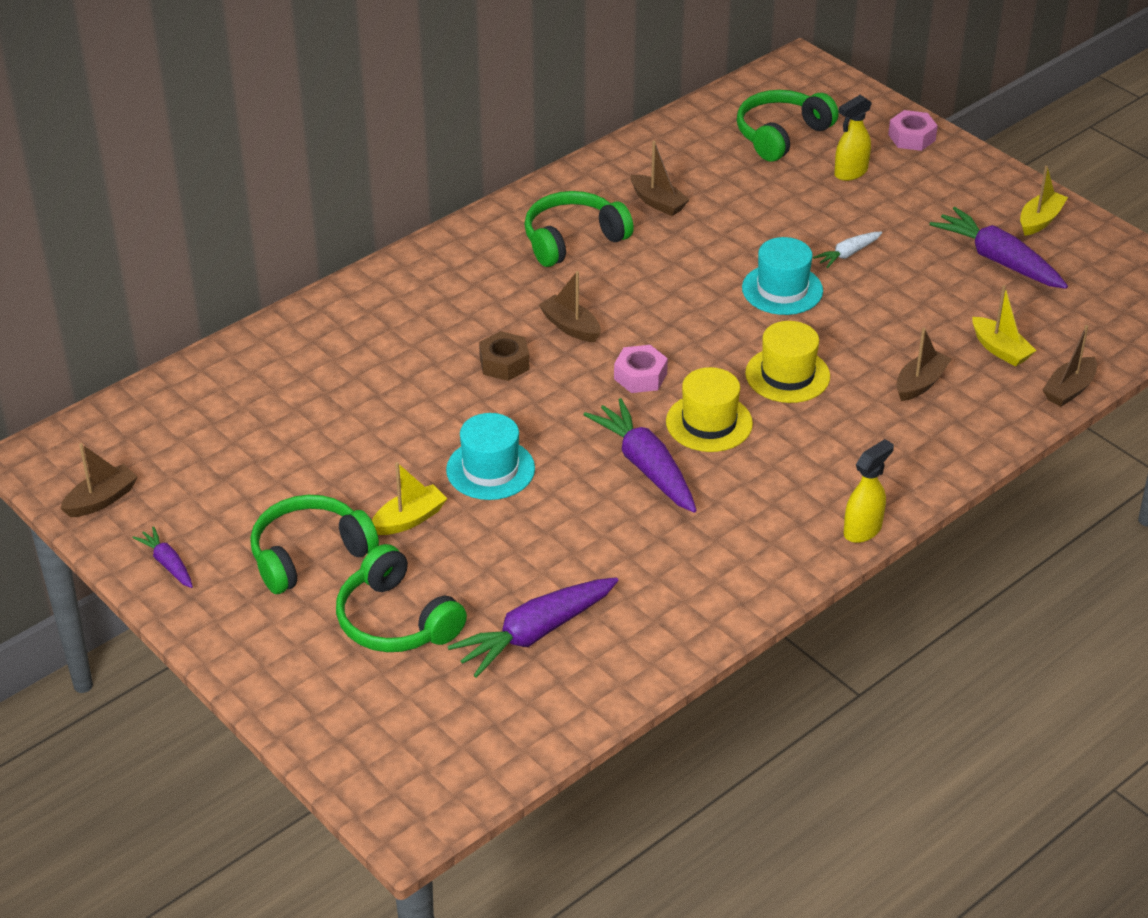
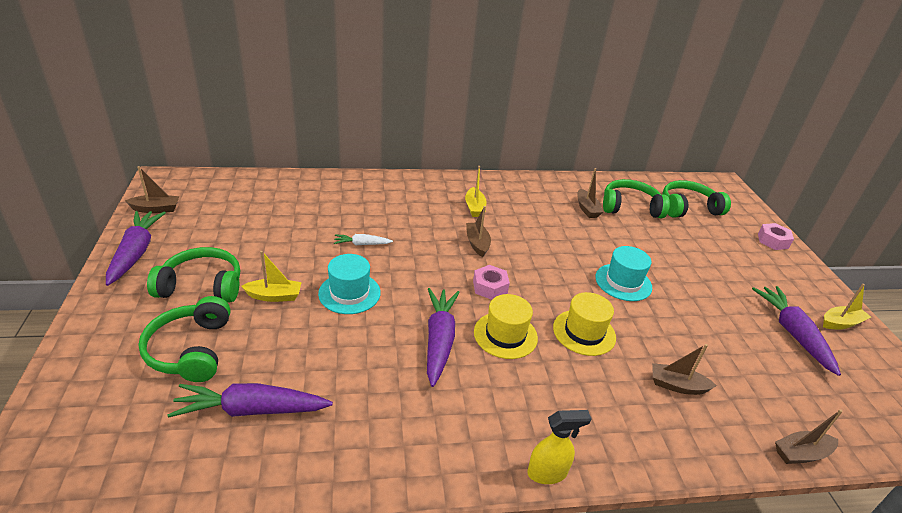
camera: 30 degrees right, 5 degrees down
purple carrot [132,526,193,588] -> purple carrot [106,211,166,286], size x1.90
brown nut [479,331,529,381] -> none
green headphones [524,191,634,267] -> green headphones moved to [603,179,670,218]
white carrot [813,232,882,268] -> white carrot moved to [334,234,393,245]
yellow spray bottle [834,95,872,181] -> none
brown boat [896,328,952,401] -> brown boat turned 150 degrees counterclockwise [652,344,717,395]
yellow boat [972,285,1037,367] -> yellow boat moved to [465,166,486,217]

